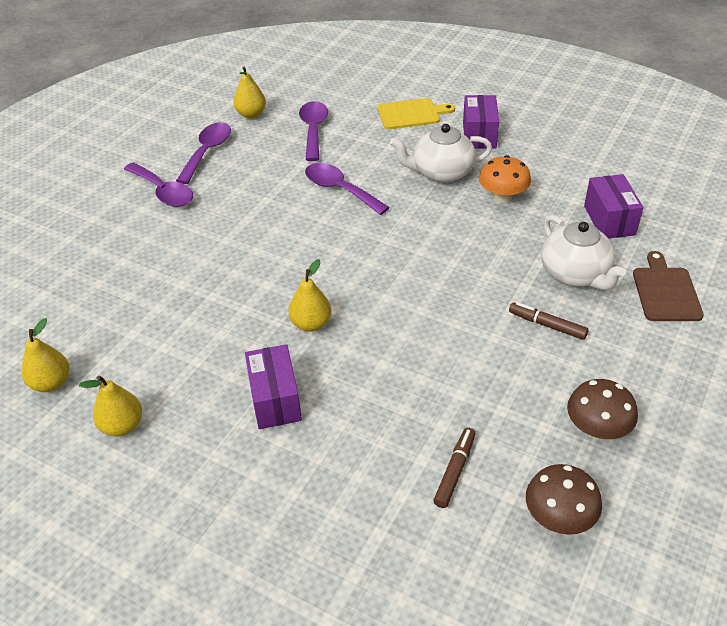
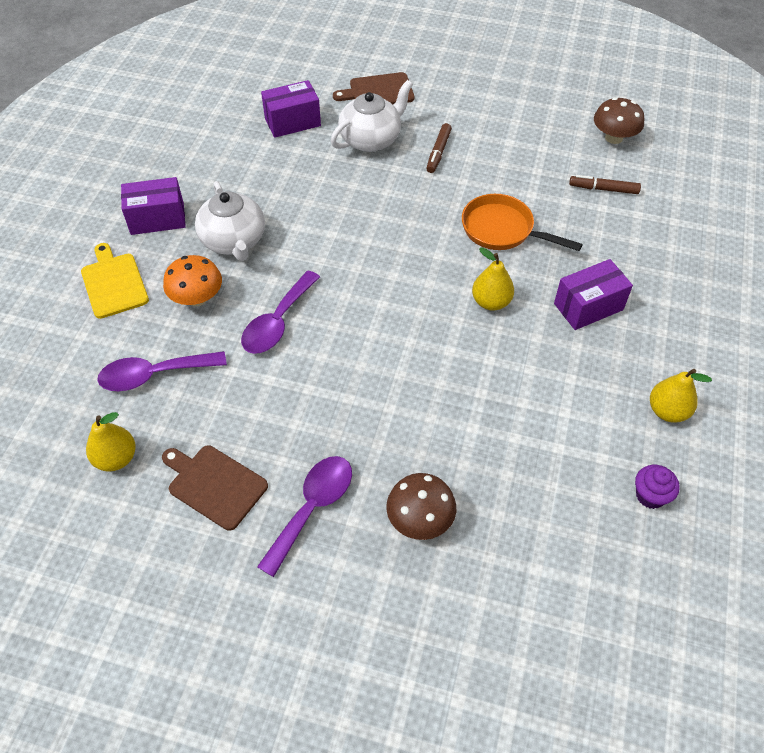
camera: 105 degrees left, 10 degrees up
yellow pear [21,318,70,392] -> purple cupcake [635,465,680,509]
purple spoon [176,122,231,184] -> brown cutting board [162,445,268,531]
orange mushroom [479,155,531,203] -> orange mushroom moved to [163,255,222,306]
brown mushroom [567,379,638,439] -> brown mushroom moved to [386,473,456,540]
none -> orange pan [462,194,583,251]

